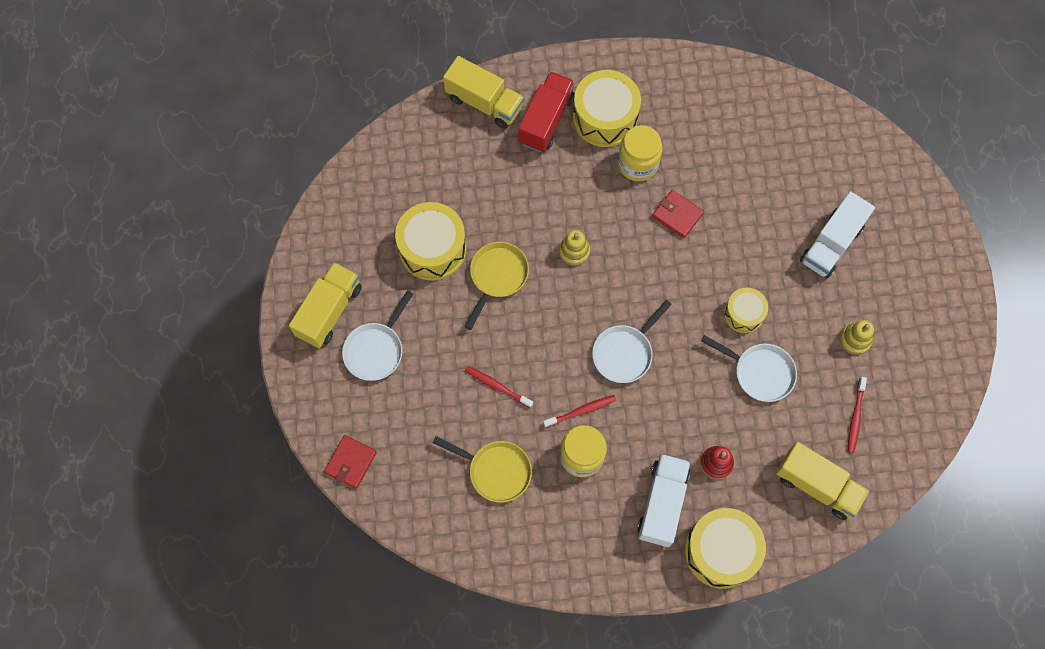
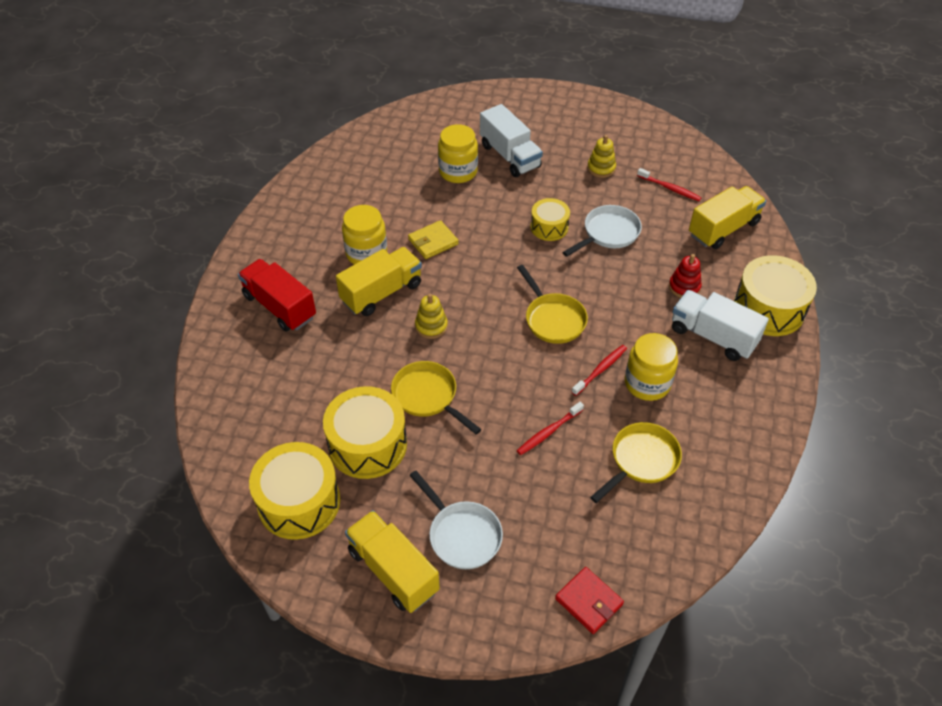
camera: 70 degrees left, 20 degrees down
yellow truck [443,56,524,129] -> yellow truck moved to [336,247,422,316]
red toothbrush [543,395,616,428] -> red toothbrush turned 45 degrees clockwise [572,345,627,396]
yellow drum [573,70,641,147] -> yellow drum moved to [249,442,340,540]
white pan [592,300,672,383] -> yellow pan [517,265,588,344]
red wallet [652,190,704,238] -> yellow wallet [408,220,459,259]
none -> yellow jar [438,124,478,183]

